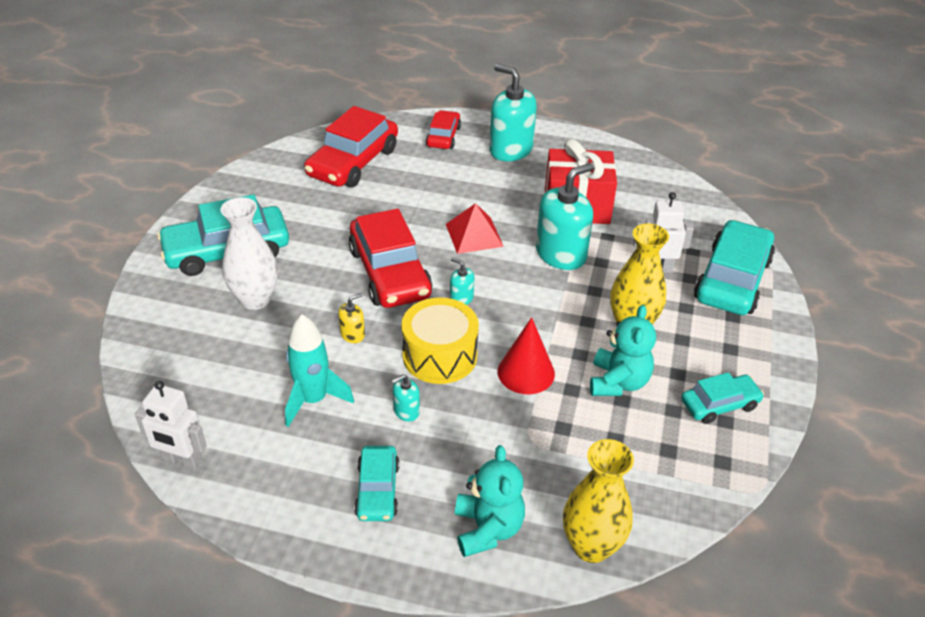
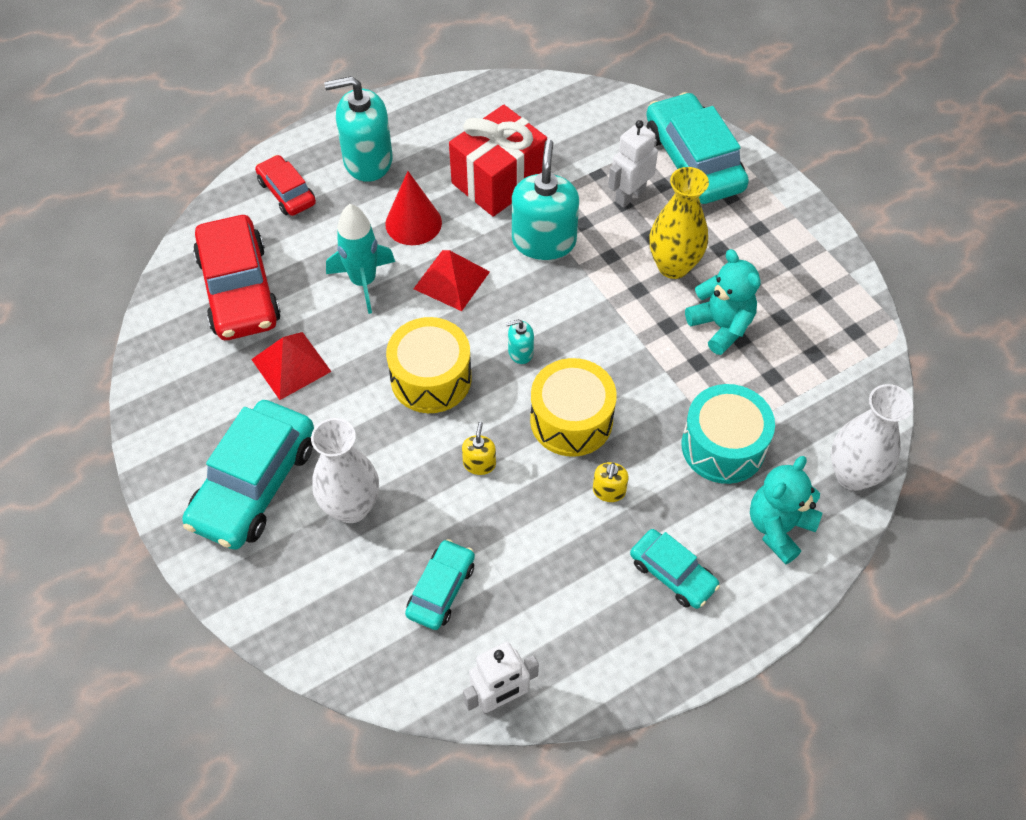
camera: 45 degrees left, 15 degrees up
turquoise rocket [285,314,354,427] -> turquoise rocket moved to [326,204,395,314]
red car [349,209,432,308] -> yellow drum [386,317,472,413]
turquoise soap dispenser [391,374,420,422] -> yellow soap dispenser [593,462,629,502]
turquoise teddy bear [455,445,525,557] -> turquoise teddy bear turned 90 degrees counterclockwise [750,456,822,564]
red cone [498,317,555,394] -> red cone moved to [385,171,442,245]
yellow vase [563,439,634,563] -> white vase [831,384,913,491]
turquoise car [681,372,764,424] -> turquoise car moved to [405,539,475,630]
none -> red pyramid [251,332,332,400]
none -> turquoise drum [681,384,775,484]

